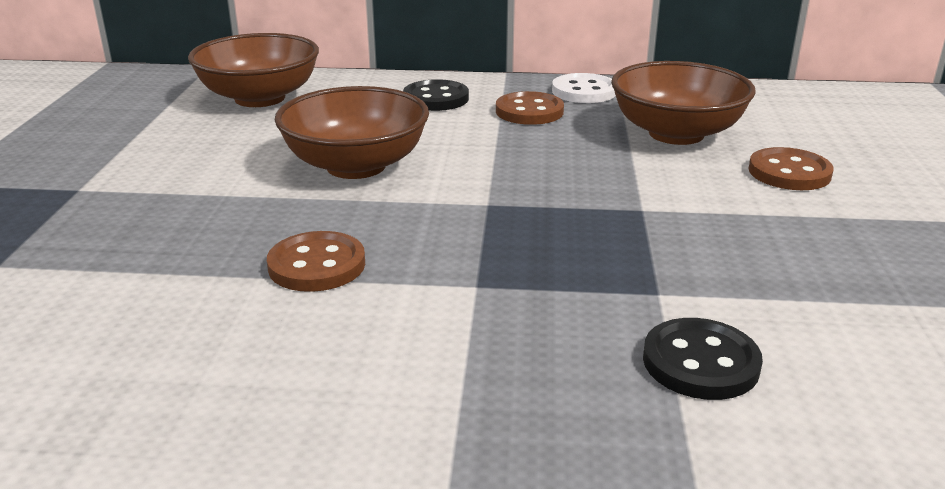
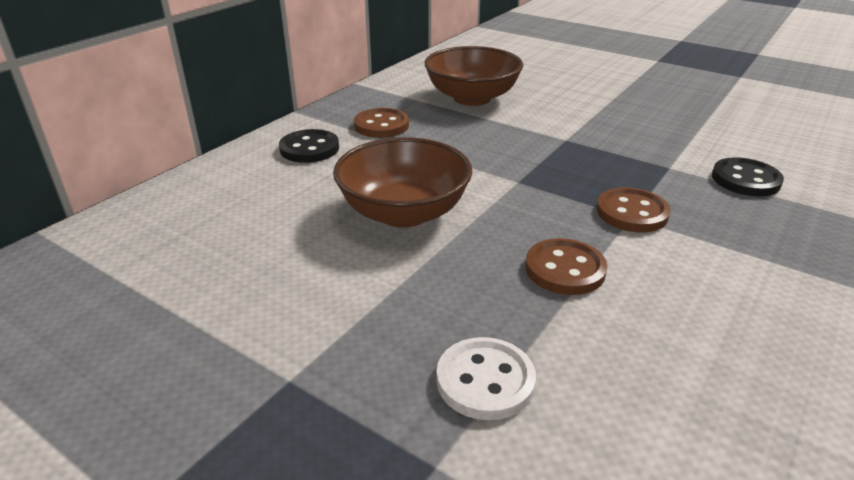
camera: 60 degrees left, 5 degrees up
brown bowl [188,33,319,107] -> none
white button [552,73,616,103] -> white button moved to [436,337,536,420]
brown button [748,147,834,190] -> brown button moved to [597,187,671,232]

